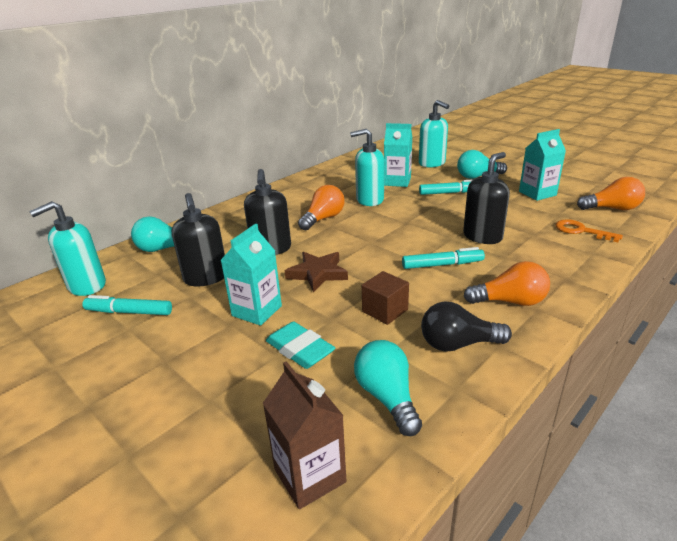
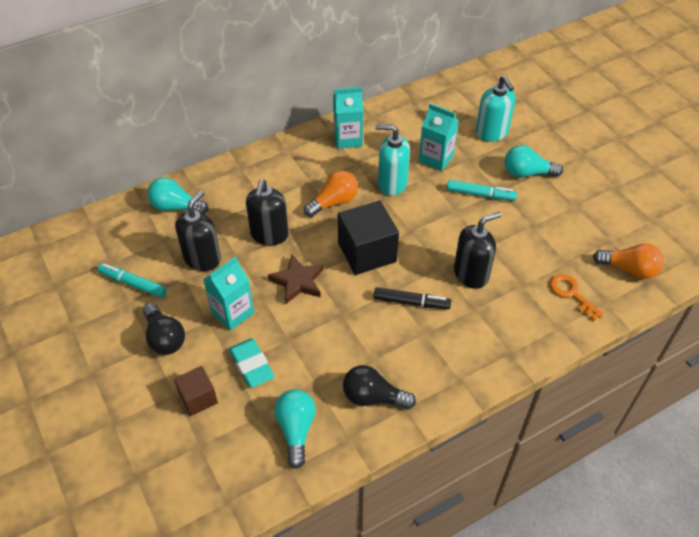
camera: 15 degrees right, 20 degrees up
turquoise soap dispenser [29,201,106,296] -> none
black soap dispenser [172,193,225,287] -> black soap dispenser turned 150 degrees counterclockwise [175,190,221,271]
brown carton [263,361,346,509] -> none
brown cube [362,271,409,325] -> brown cube moved to [174,366,218,416]
turquoise marker [402,247,485,269] -> black marker [374,287,451,309]
orange light bulb [464,261,550,306] -> none
turquoise carton [519,129,566,201] -> turquoise carton moved to [333,87,363,149]
none -> black light bulb [143,303,185,355]
none -> black cube [338,200,399,275]

